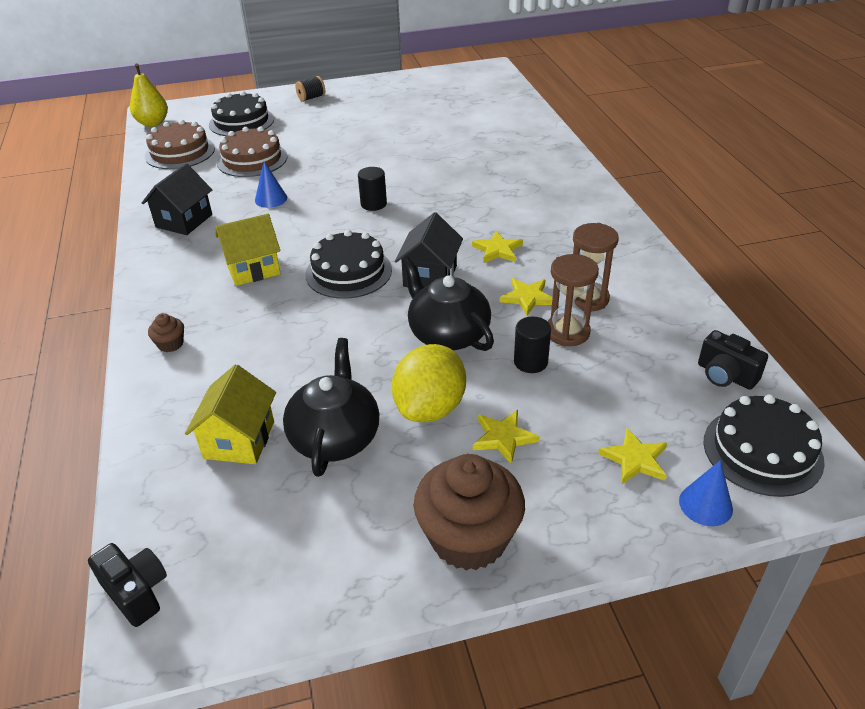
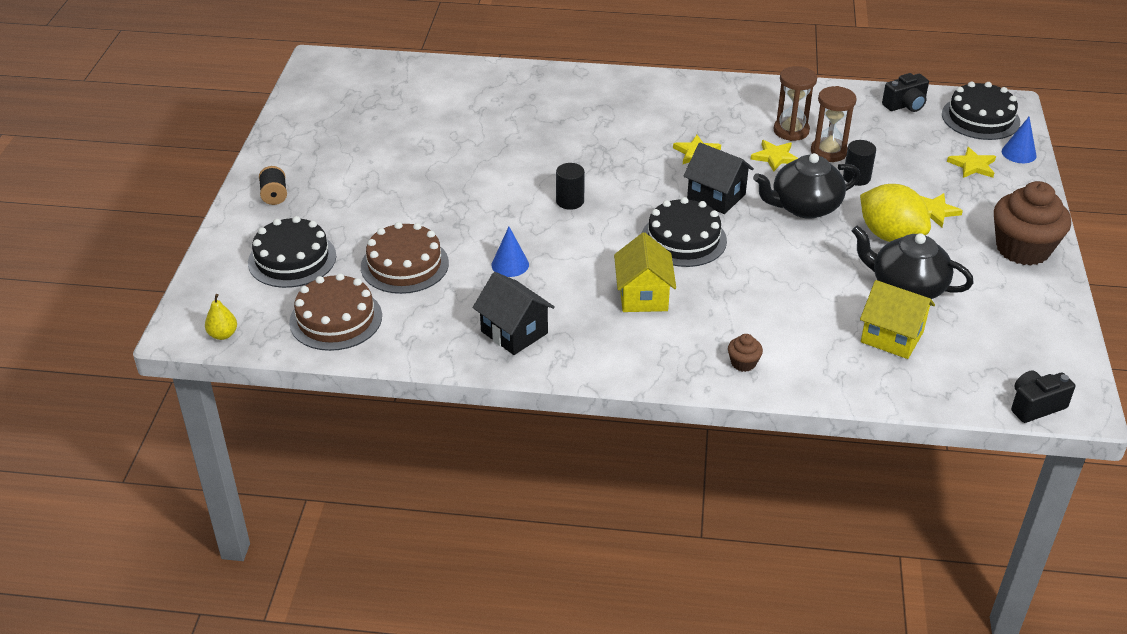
camera: 70 degrees left, 0 degrees up
yellow pear [130,63,168,127] -> yellow pear [205,294,237,340], size x0.60

